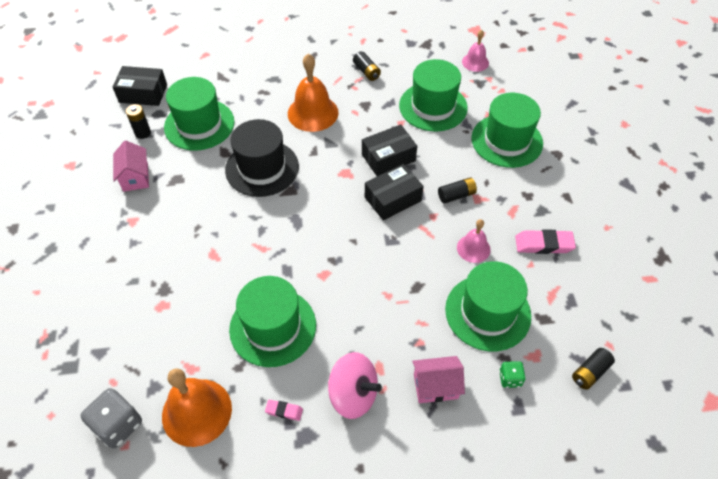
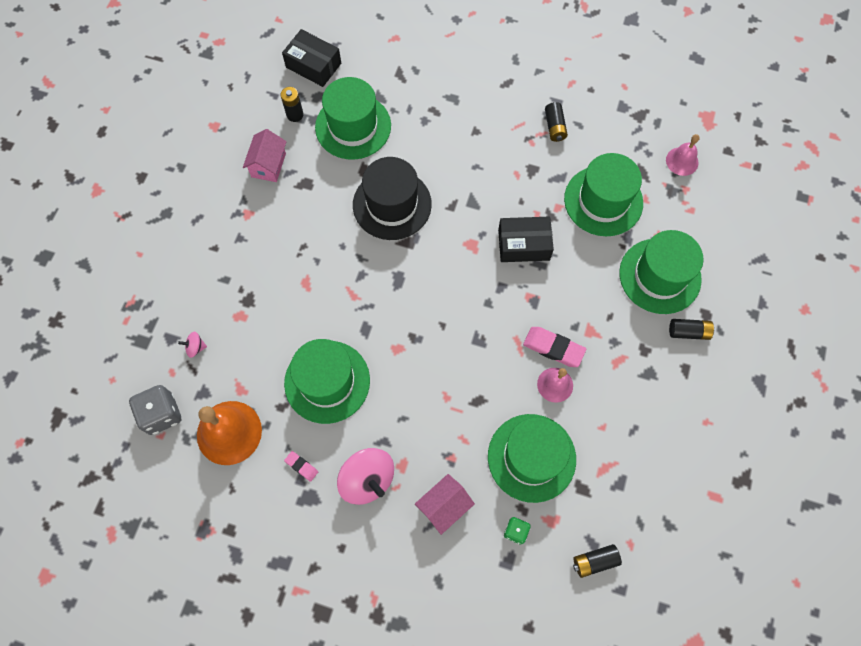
camera: 25 degrees right, 15 degrees up
orange bell [288,54,339,132] -> none
black box [365,164,424,220] -> none
pink house [412,356,465,403] -> pink house turned 60 degrees counterclockwise [415,474,475,535]
black battery [438,178,477,204] -> black battery moved to [669,319,715,340]
pink eraser [515,229,576,254] -> pink eraser moved to [523,327,586,367]
none -> pink spinning top [178,332,207,358]

